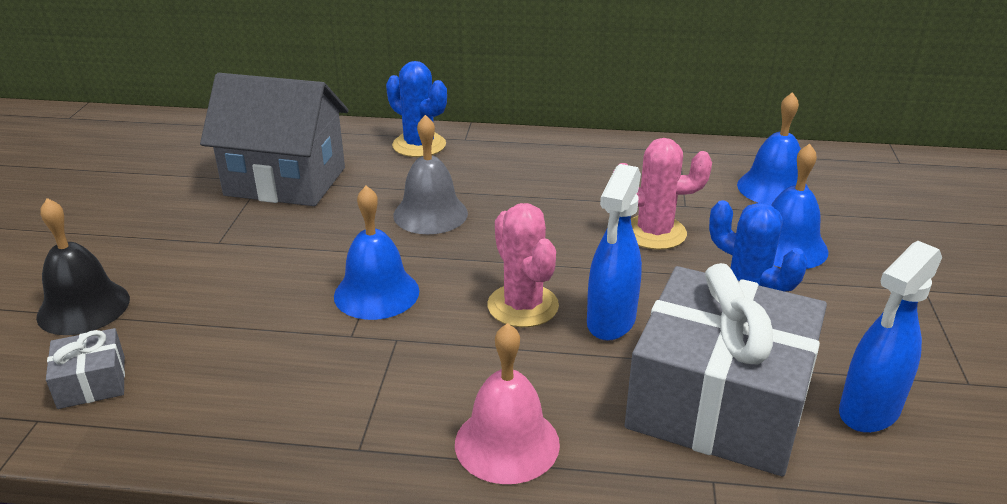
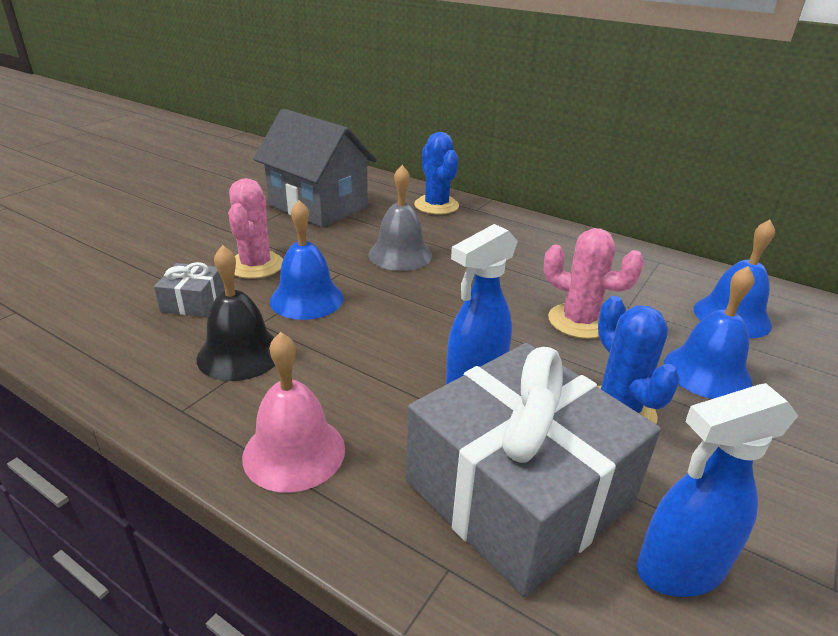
camera: 25 degrees right, 0 degrees up
black bell [36,198,130,335] -> black bell moved to [197,245,275,381]
grey gift [46,328,125,409] -> grey gift moved to [154,262,224,317]
pink cactus [487,203,559,327] -> pink cactus moved to [228,178,283,279]

